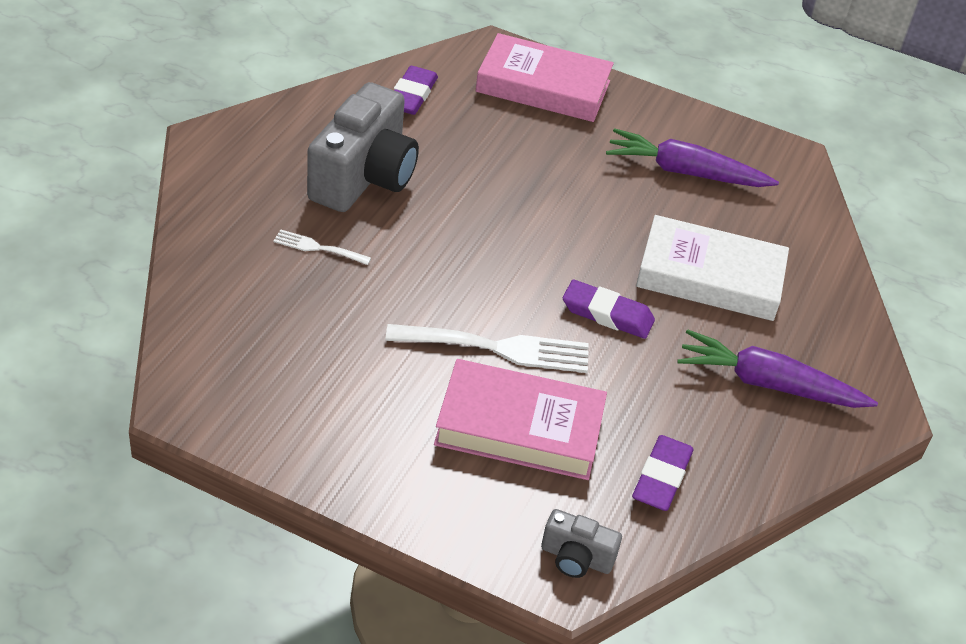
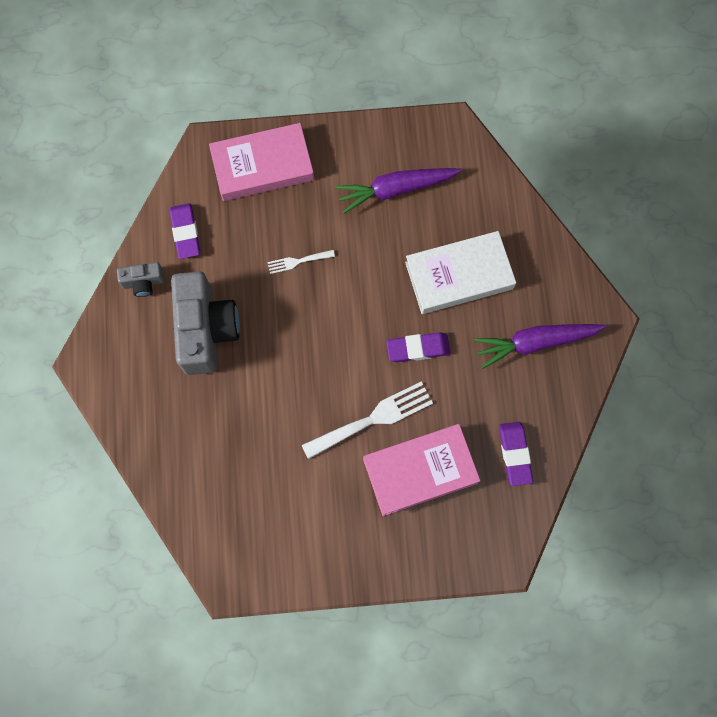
camera: 25 degrees left, 30 degrees up
white fork [273,229,371,265] -> white fork moved to [267,250,335,274]
grey camera [541,509,622,578] -> grey camera moved to [117,262,165,297]

